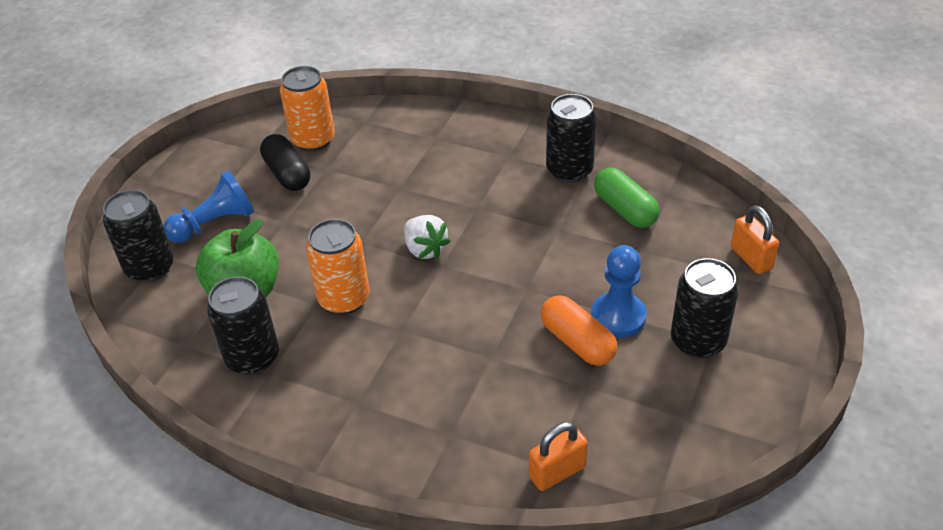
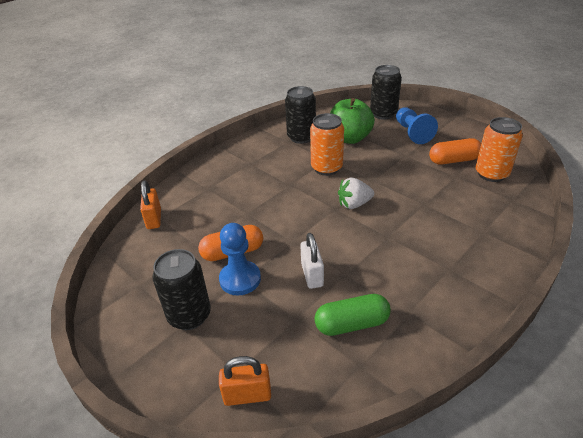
camera: 110 degrees right, 5 degrees down
black capsule [260,134,310,191] -> orange capsule [429,138,481,165]
black can [546,94,597,183] -> none
none -> white padlock [300,233,324,289]

